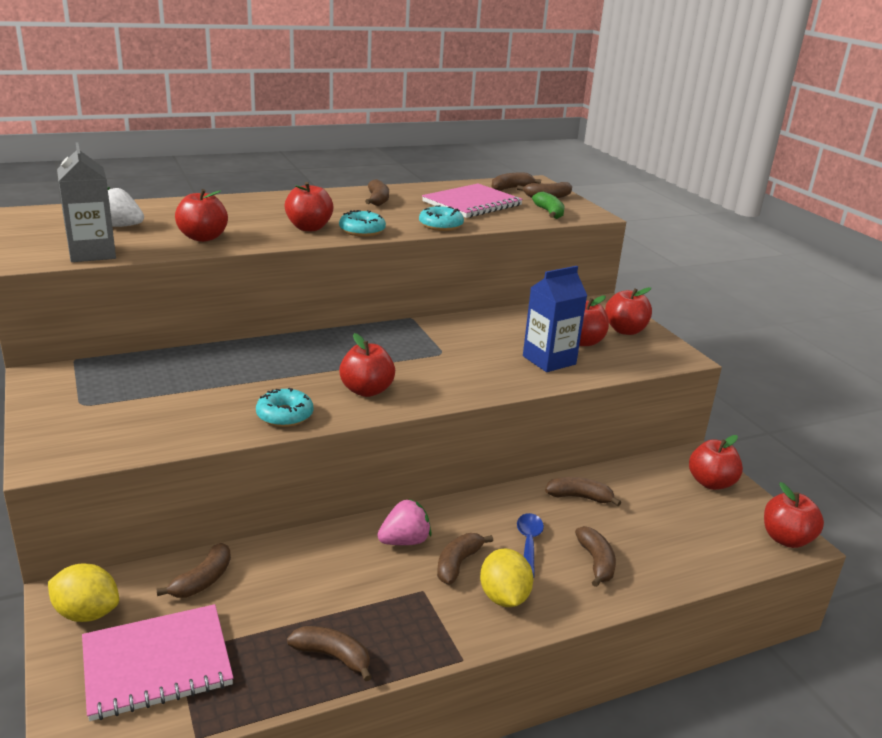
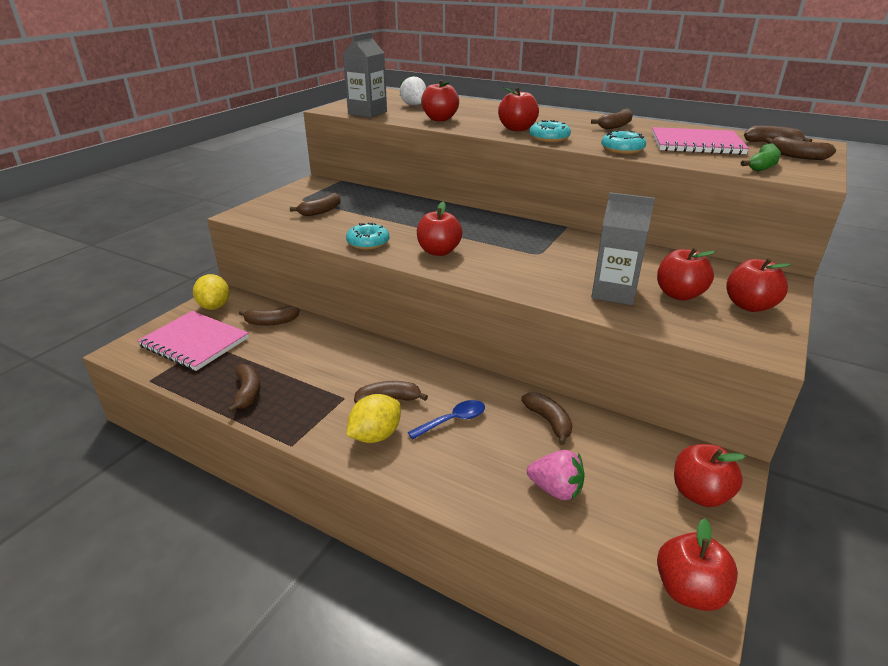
camera: 55 degrees right, 5 degrees up
pink strawberry [377,499,431,545] -> pink strawberry moved to [527,450,585,500]
blue carton [523,266,587,372] -> grey carton [591,192,655,305]
brown banana [575,526,616,587] -> brown banana moved to [290,193,341,216]

